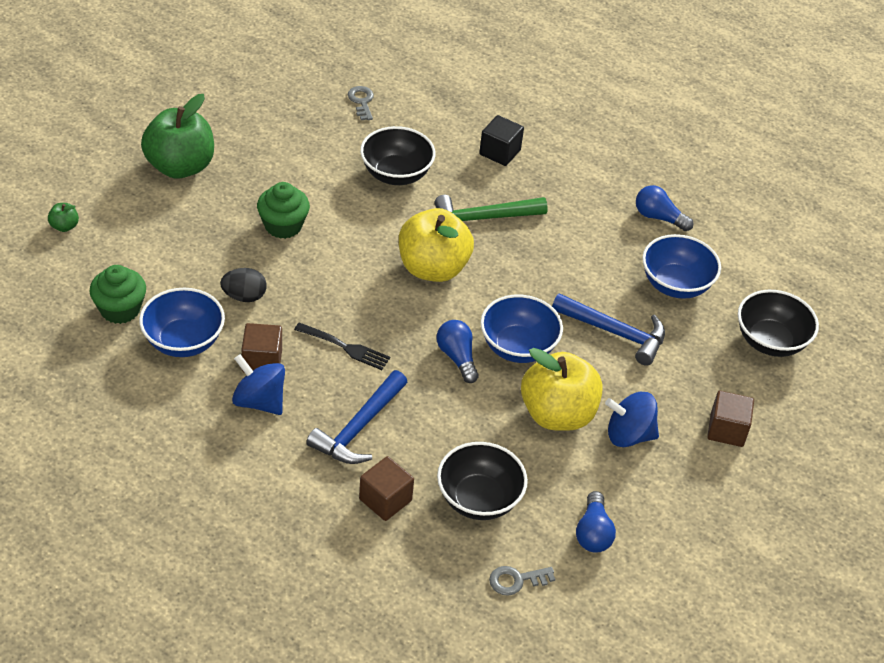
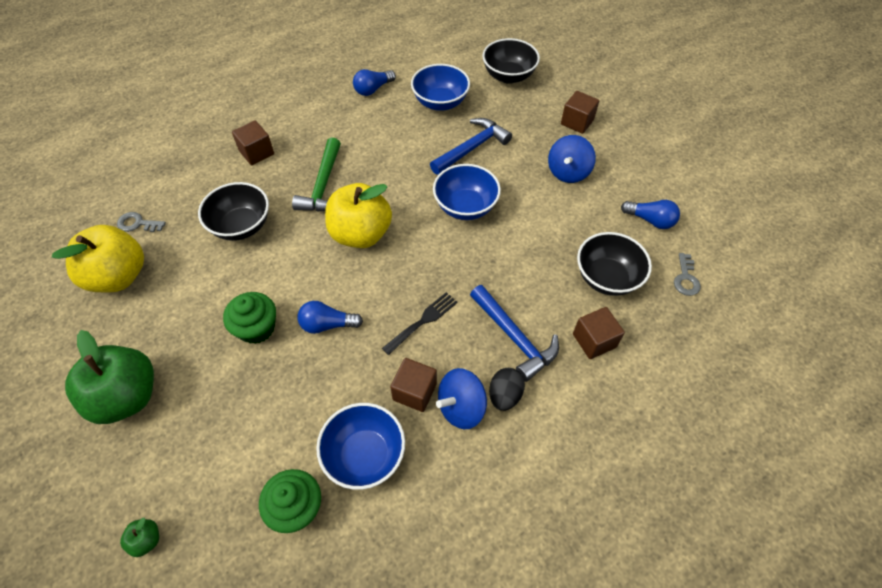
camera: 65 degrees left, 10 degrees up
black egg [220,268,267,302] -> black egg moved to [489,368,525,411]
blue light bulb [437,320,479,383] -> blue light bulb moved to [297,301,363,334]
black cube [479,115,524,166] -> brown cube [232,120,274,165]
yellow apple [521,348,603,431] -> yellow apple moved to [52,225,144,292]

